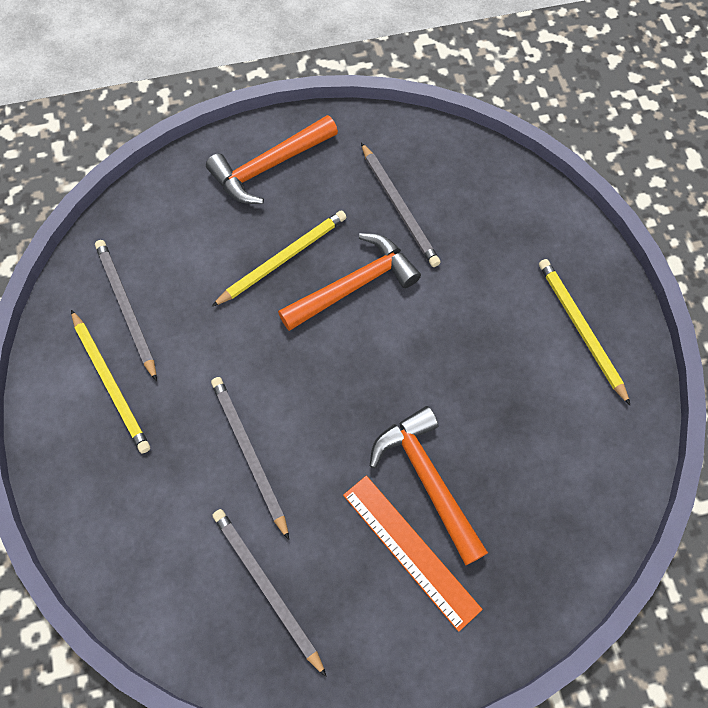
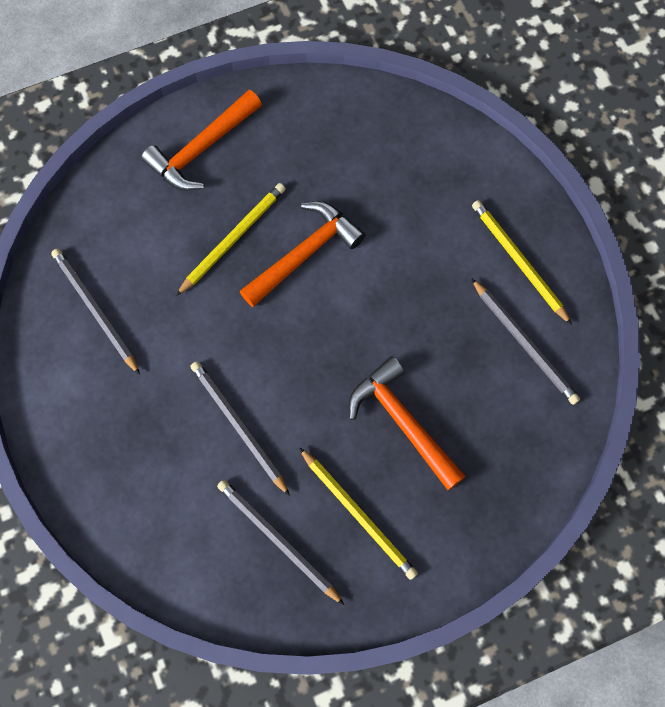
camera: 10 degrees left, 5 degrees up
yellow pencil [71,310,150,453] -> yellow pencil moved to [299,448,418,580]
orange ruler [343,476,483,632] -> none
grey pencil [361,143,441,267] -> grey pencil moved to [471,278,580,405]

